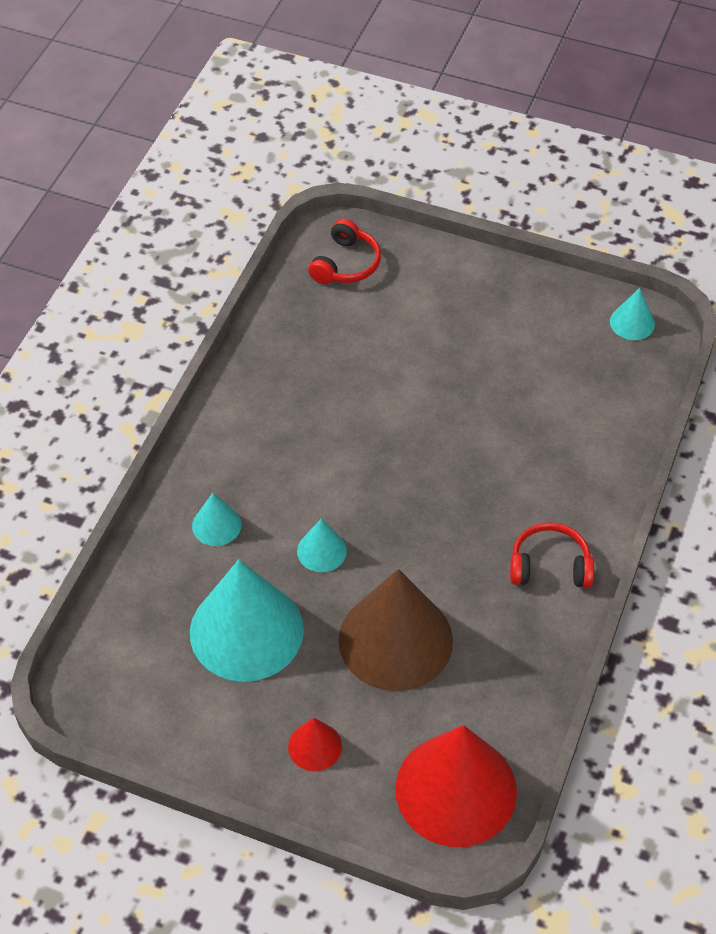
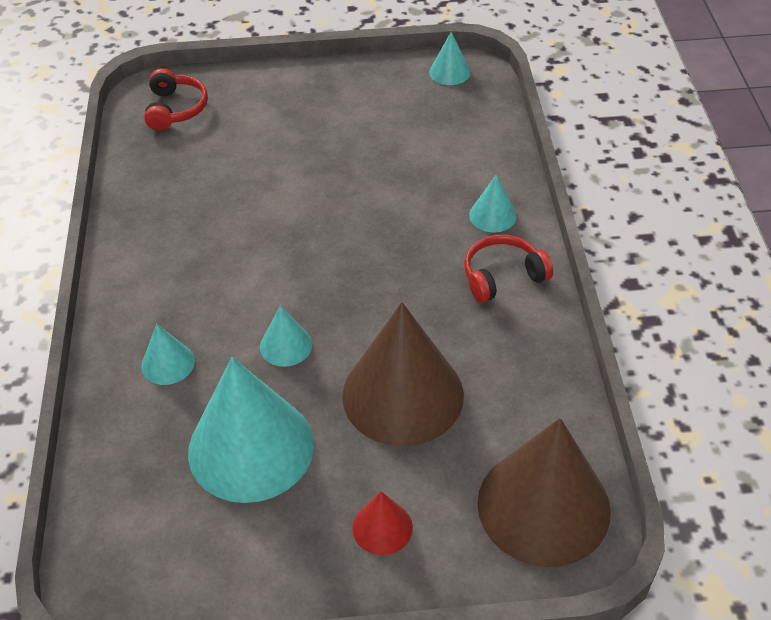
camera: 25 degrees left, 5 degrees down
red cone [395,725,517,847] -> brown cone [477,418,611,567]
none -> turquoise cone [469,174,517,233]

